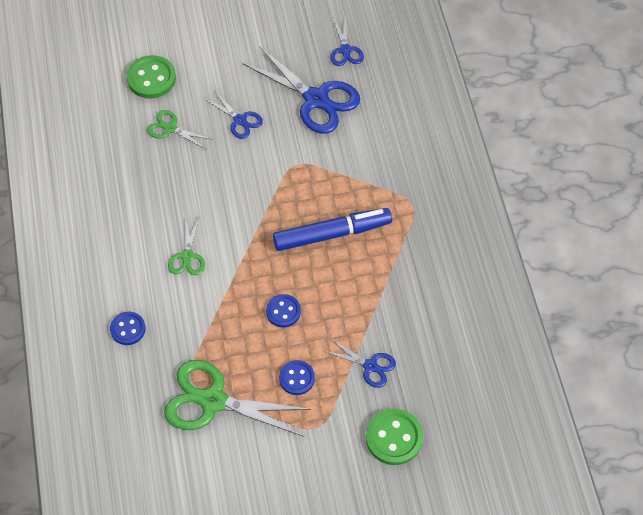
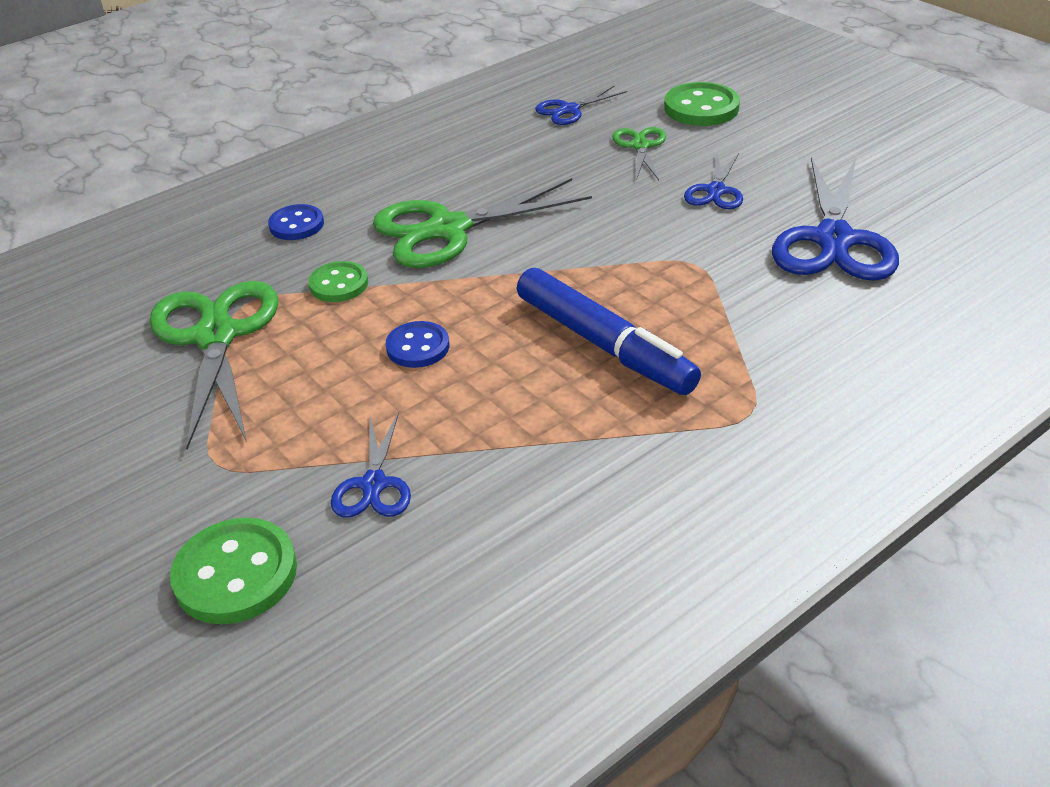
camera: 65 degrees right, 20 degrees down
green scissors [168,215,205,275] -> green scissors [373,178,592,268], size x1.94
blue button [279,360,315,395] -> none
blue scissors [330,17,364,66] -> blue scissors moved to [535,85,627,125]
none -> green button [309,261,368,302]

